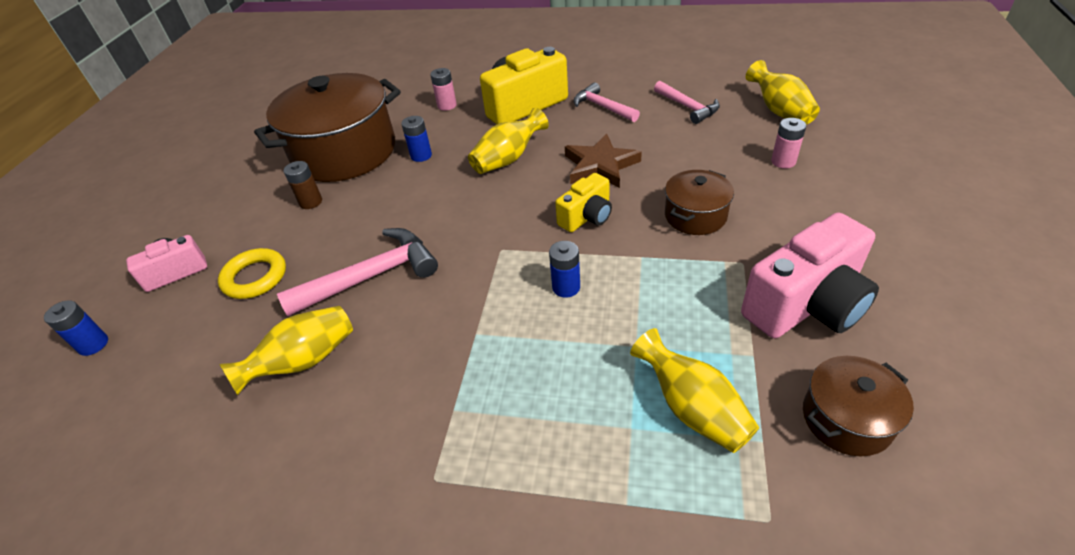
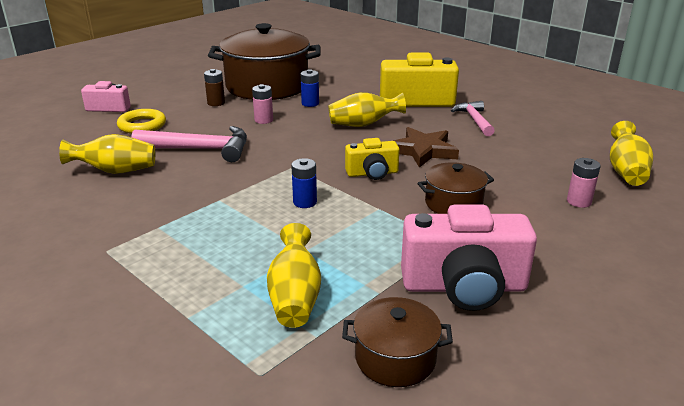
camera: 30 degrees right, 15 degrees down
blue battery [44,300,108,356] -> none
pink battery [430,68,457,111] -> pink battery moved to [252,84,273,124]
pink hammer [654,81,720,124] -> none

